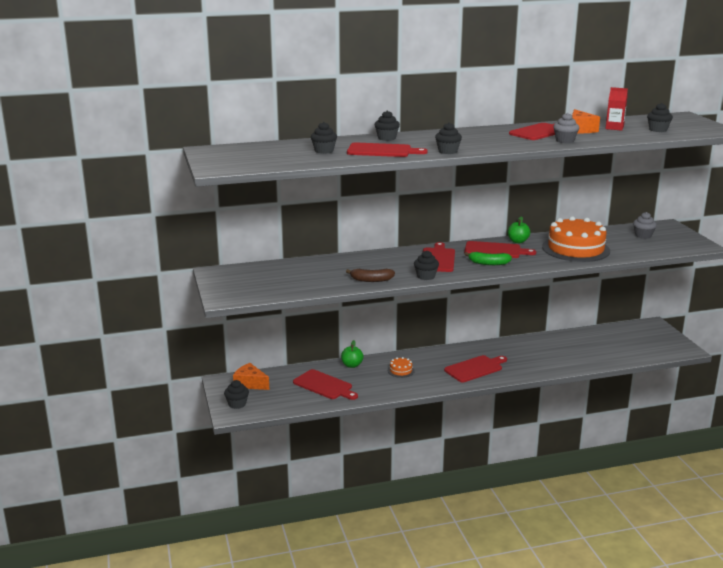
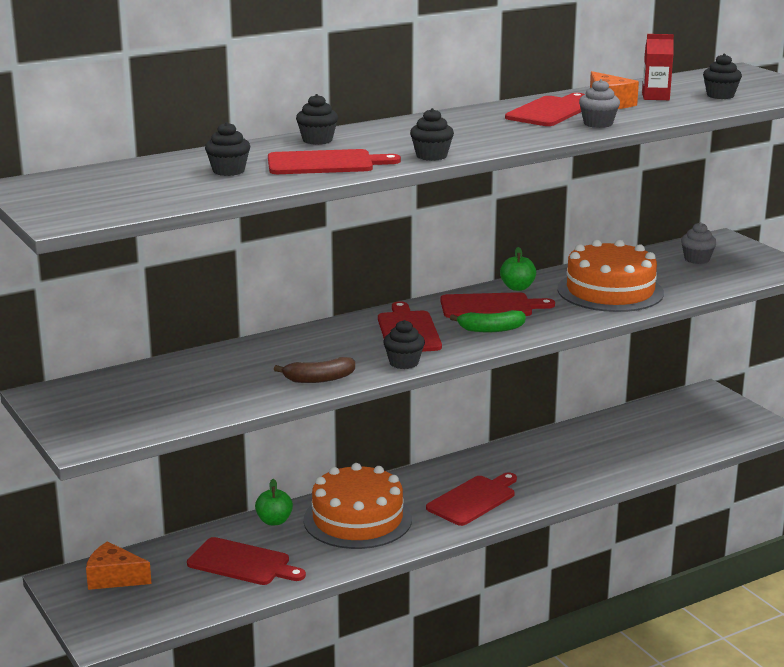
camera: 15 degrees left, 0 degrees up
black cupcake [224,380,249,409] -> none
orange cake [388,357,414,378] -> orange cake [303,463,412,549], size x2.44

